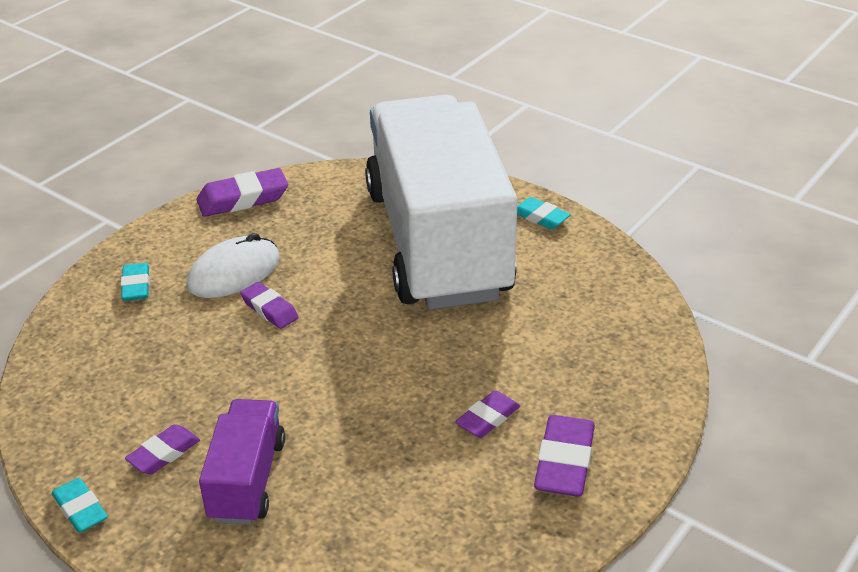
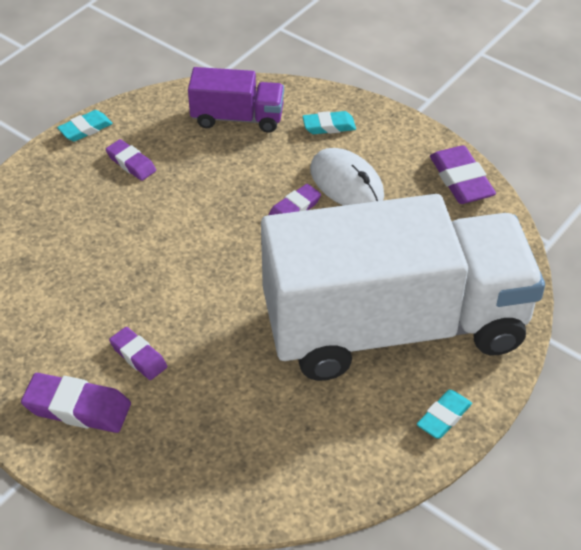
camera: 90 degrees right, 10 degrees up
purple truck [199,399,285,525] -> purple truck moved to [188,67,284,133]

